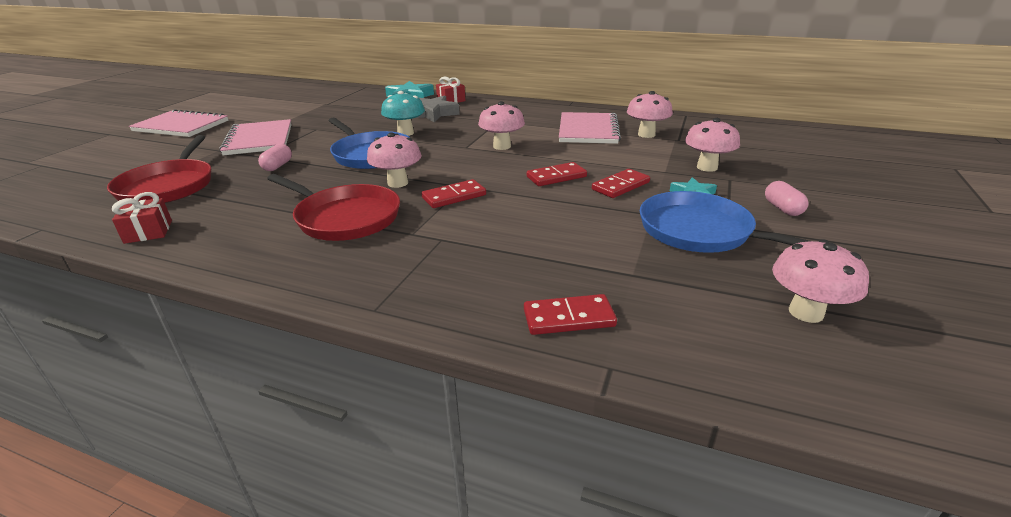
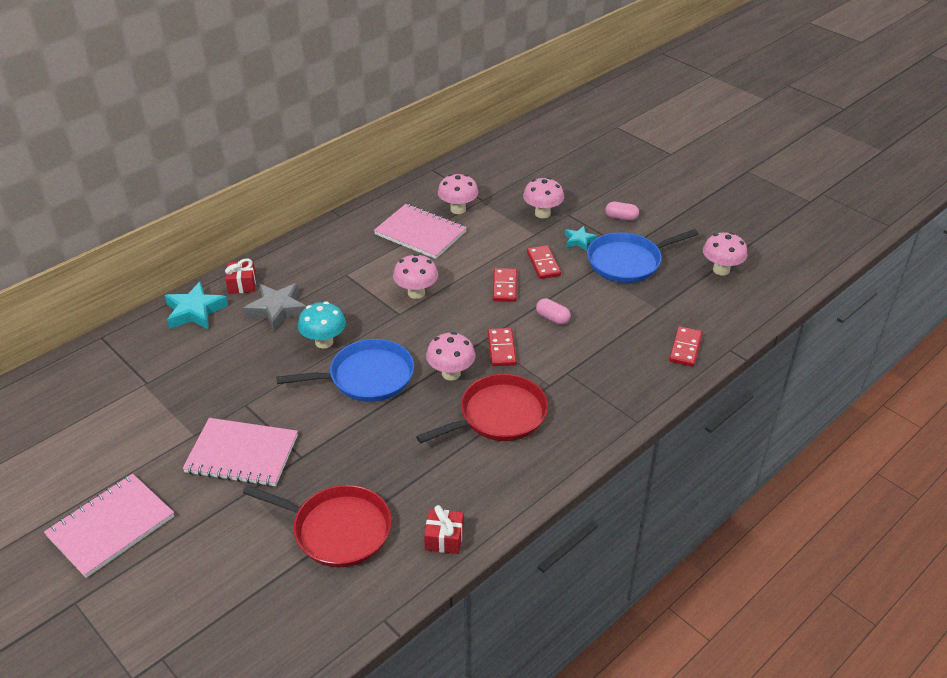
camera: 65 degrees left, 10 degrees up
pink capsule [258,144,292,171] -> pink capsule moved to [536,298,571,325]

